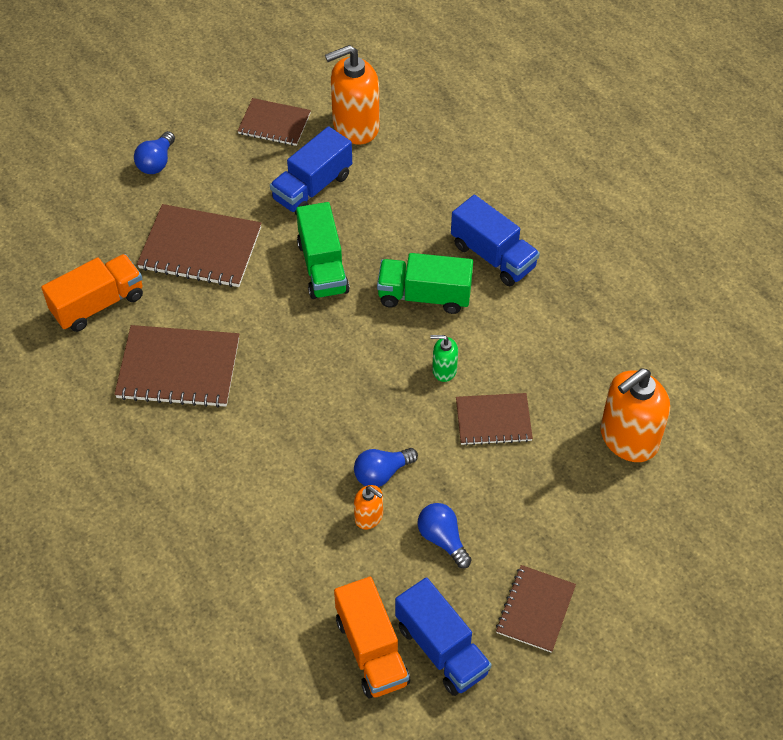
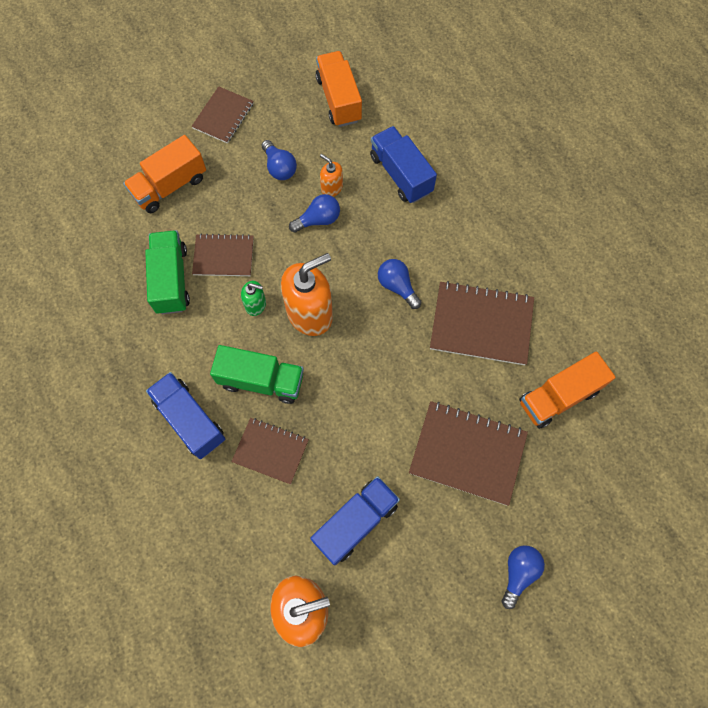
camera: 175 degrees left, 15 degrees up
brown notebook [238,98,311,146] -> brown notebook moved to [231,418,309,484]
green truck [296,202,350,299] -> green truck moved to [145,230,190,314]
blue truck [395,577,492,696] -> blue truck moved to [370,126,437,203]
orange soap dispenser [600,368,670,462] -> orange soap dispenser moved to [281,253,333,336]
none -> orange truck [123,135,206,213]
none -> blue light bulb [378,259,421,309]

